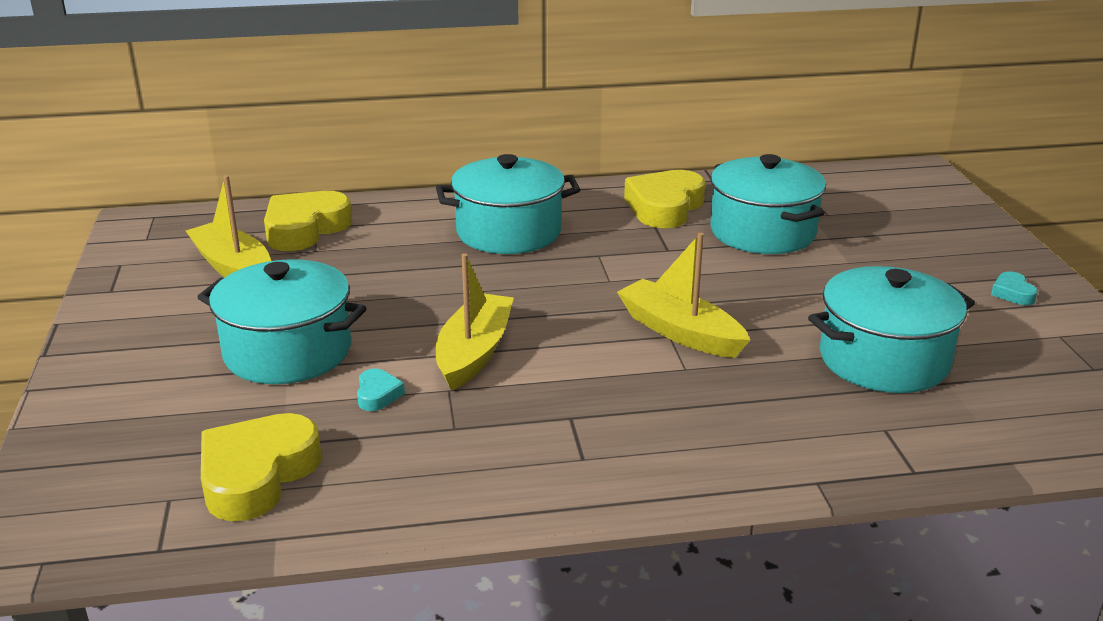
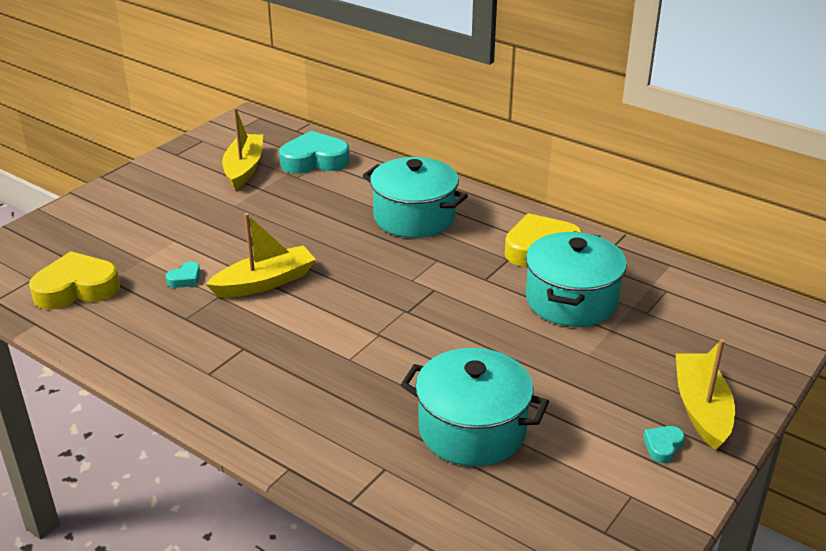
camera: 45 degrees right, 5 degrees up
turquoise pot [197,259,366,384] -> none
yellow heart [264,191,352,251] -> turquoise heart [279,131,350,174]
yellow boat [617,233,750,358] -> yellow boat moved to [676,339,735,451]

